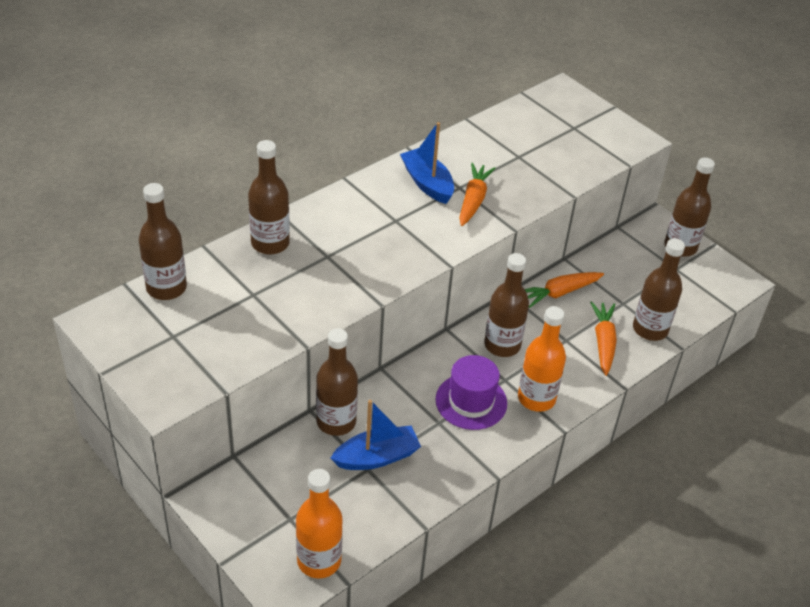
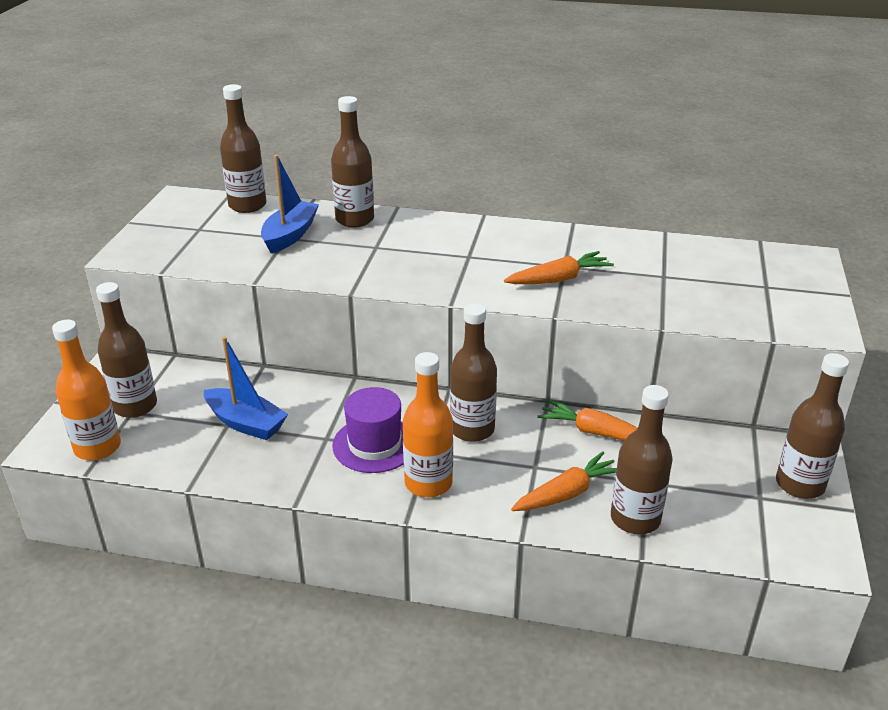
camera: 55 degrees right, 10 degrees down
brown bottle [316,328,358,436] -> brown bottle moved to [96,282,157,418]
blue boat [400,122,454,204] -> blue boat moved to [261,155,319,253]

